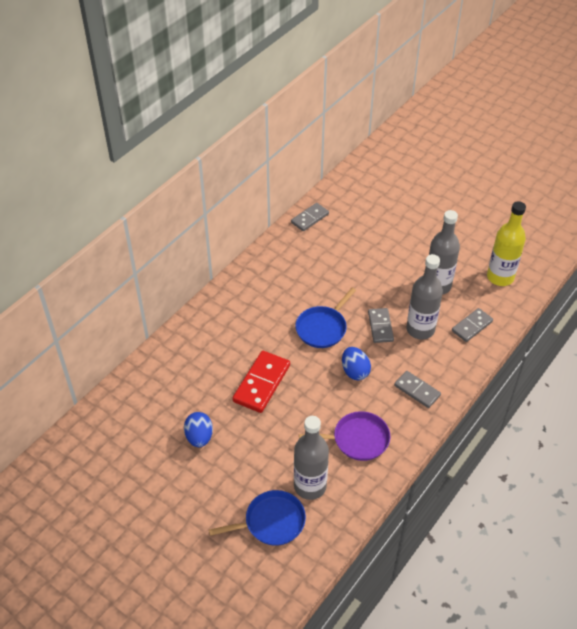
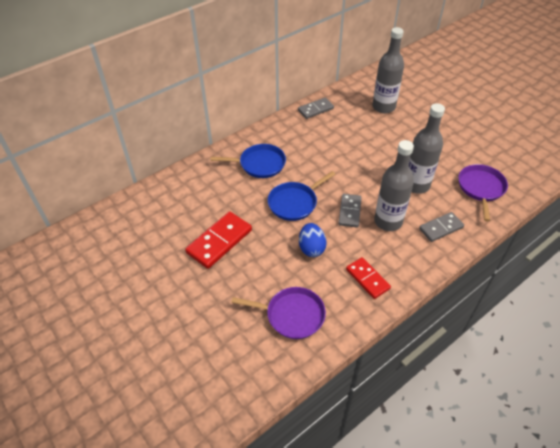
camera: 15 degrees right, 0 degrees up
blue egg [184,412,213,447] -> none
blue pan [209,490,306,546] -> blue pan moved to [210,144,286,178]
grey bottle [294,416,329,500] -> grey bottle moved to [372,27,404,113]
grey domino [394,371,441,408] -> red domino [346,257,391,299]
yellow bottle [487,201,526,286] -> purple pan [458,164,508,221]

